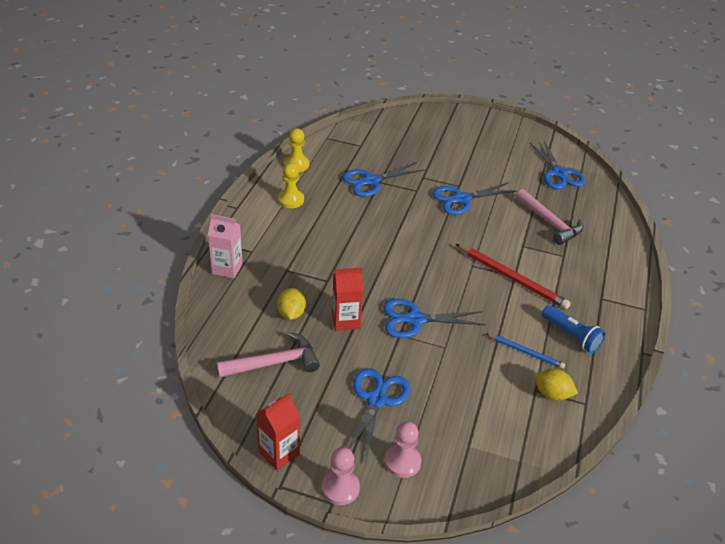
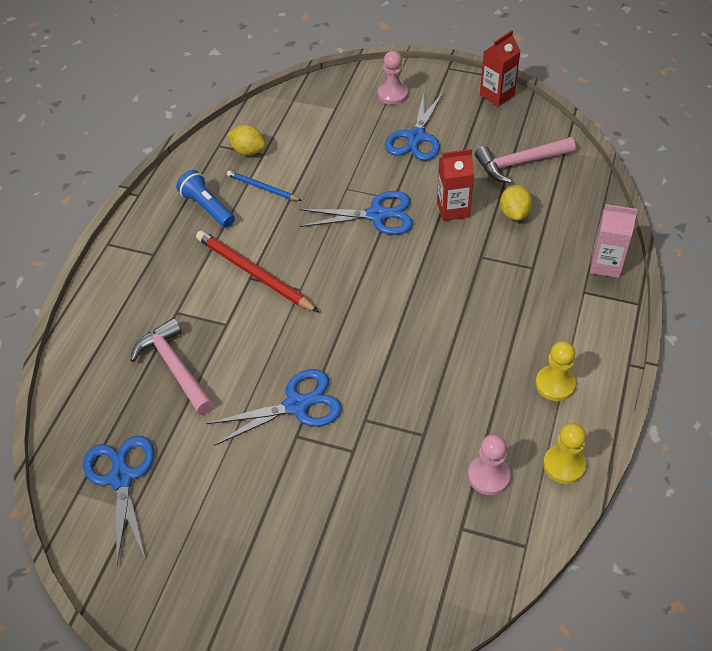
camera: 175 degrees left, 10 degrees up
pink pawn [322,447,360,505] -> pink pawn moved to [468,434,511,495]
blue scissors [342,162,425,197] -> none

